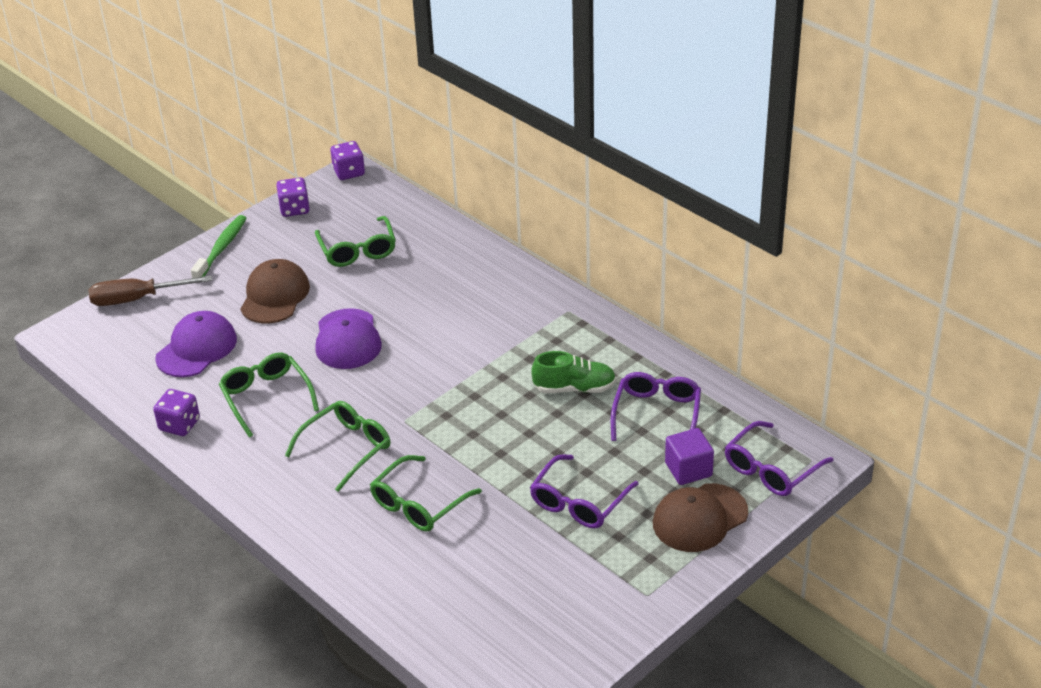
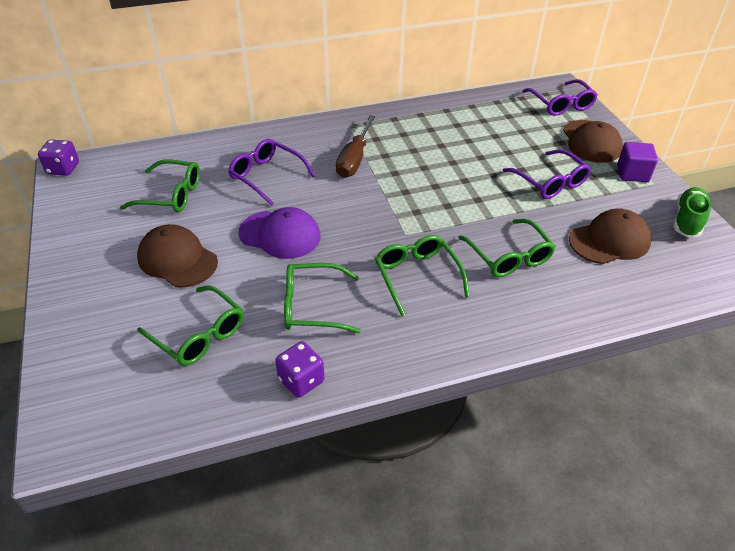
camera: 65 degrees left, 5 degrees up
brown screwdriver [88,275,212,306] -> brown screwdriver moved to [336,115,375,178]
purple cap [155,311,237,377] -> green glasses [137,285,244,366]
green toothbrush [191,215,247,278] -> none
purple dice [276,177,310,217] -> none
green shoe [531,351,616,393] -> green shoe moved to [673,187,711,237]
purple glasses [611,372,701,441] -> purple glasses moved to [228,139,315,206]
purple cube [665,428,714,485] -> purple cube moved to [617,142,658,182]
none -> brown cap [569,209,651,264]

